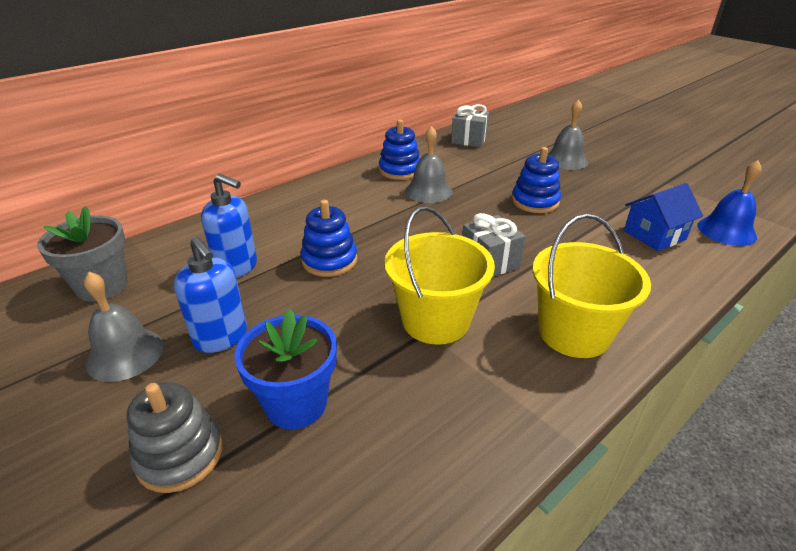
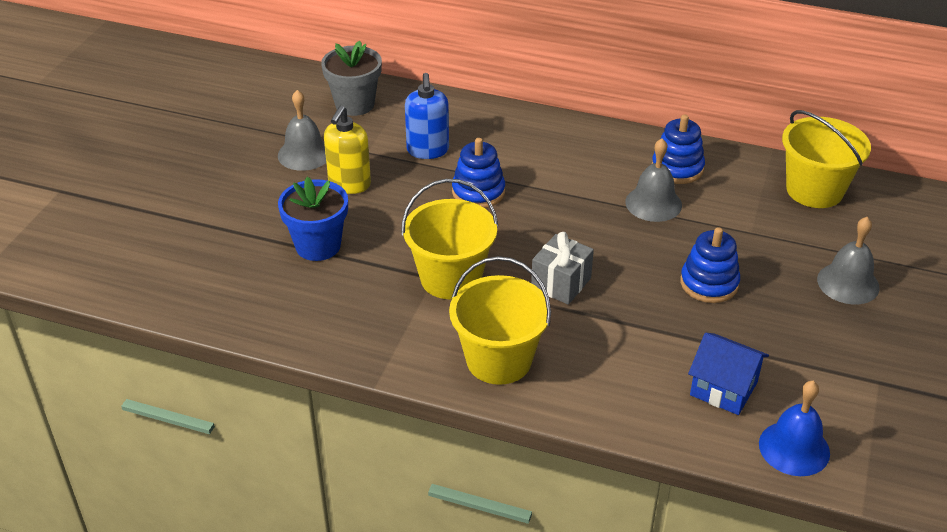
camera: 60 degrees right, 5 degrees up
grey stacking toy [127,382,223,493] -> none
blue soap dispenser [174,236,247,353] -> yellow soap dispenser [324,105,371,194]
grey gift [451,104,489,147] -> yellow bucket [782,110,871,208]

